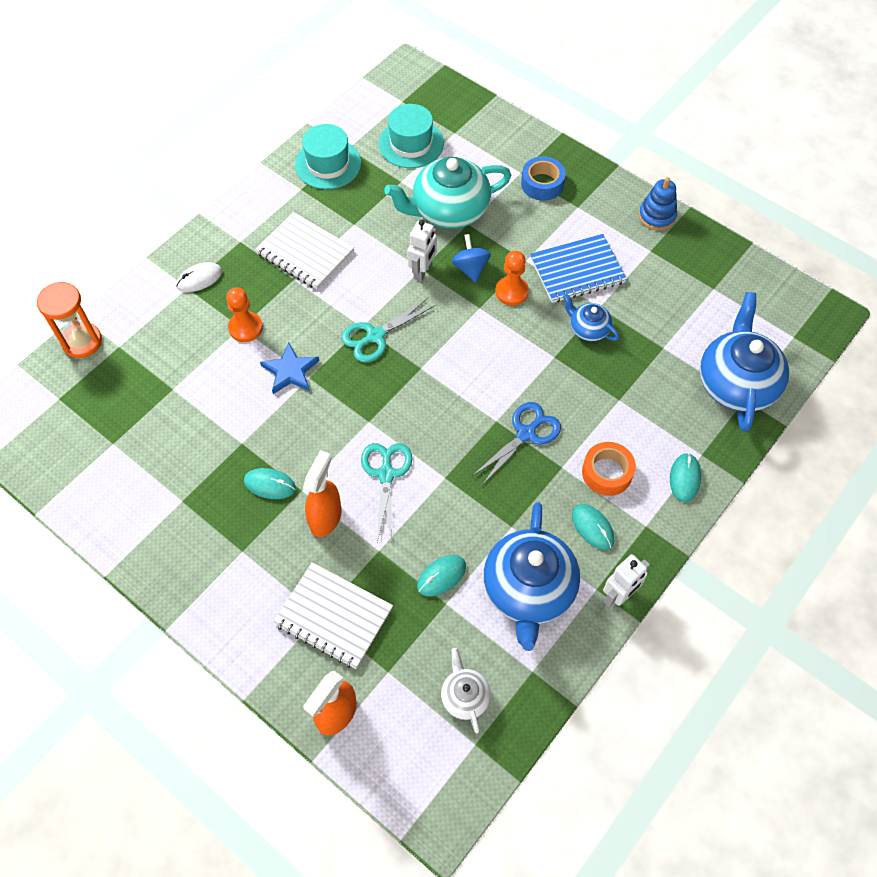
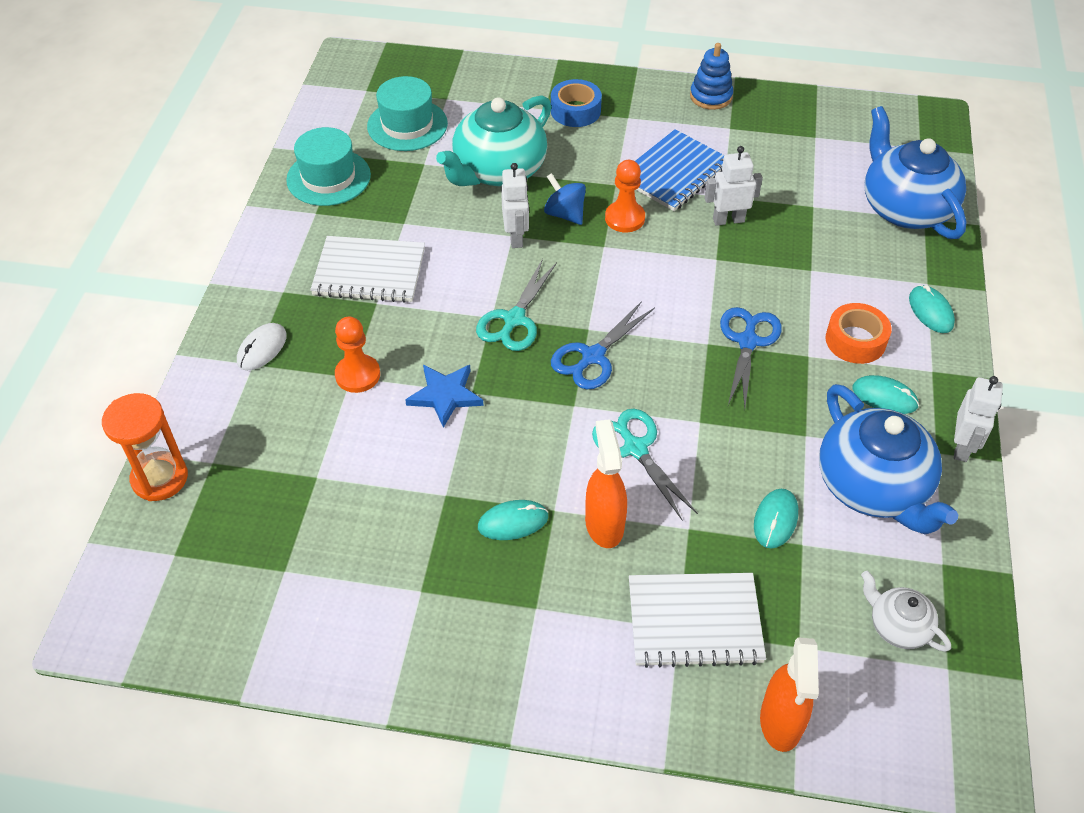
camera: 30 degrees left, 10 degrees down
blue teapot [563,293,620,341] -> white robot [705,146,763,226]
none -> blue scissors [551,301,655,390]

